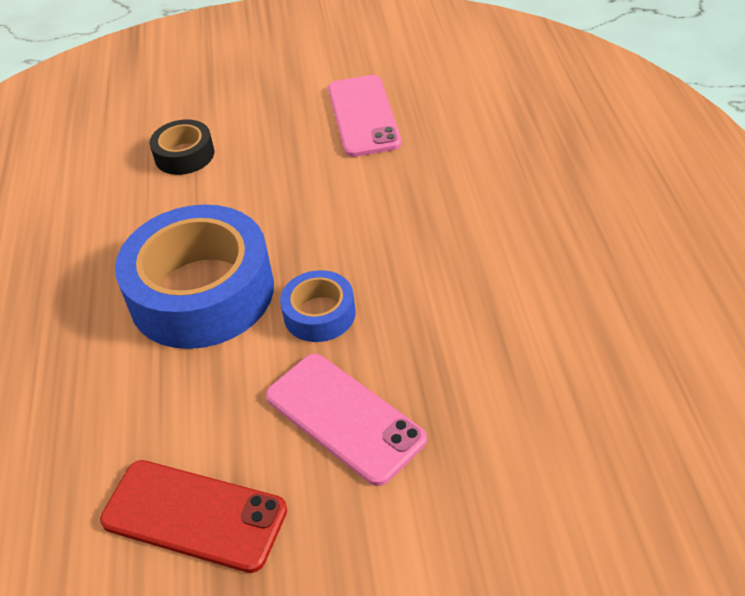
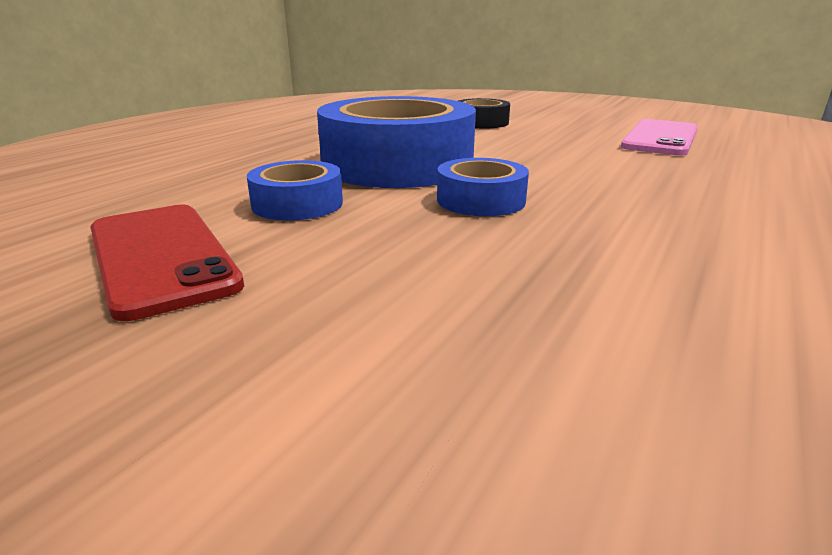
camera: 35 degrees right, 20 degrees down
pink phone [266,354,427,486] -> none
none -> blue tape [247,160,343,221]

